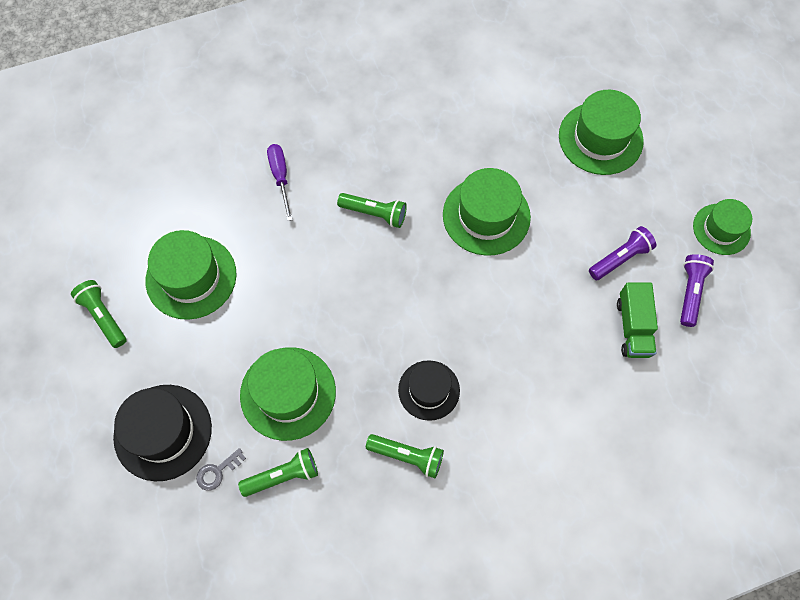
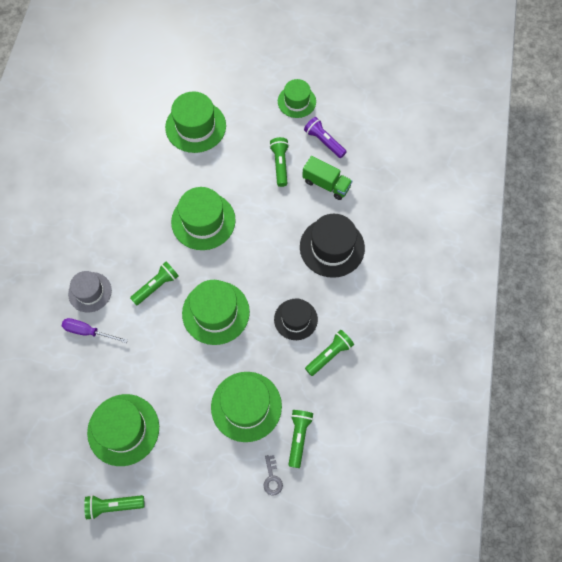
camera: 60 degrees left, 0 degrees up
black hat [113,385,212,481] -> black hat moved to [300,214,365,278]
purple flashlight [589,226,656,280] -> green flashlight [270,137,289,187]
none -> grey hat [68,271,112,313]
none -> green hat [182,280,250,345]

